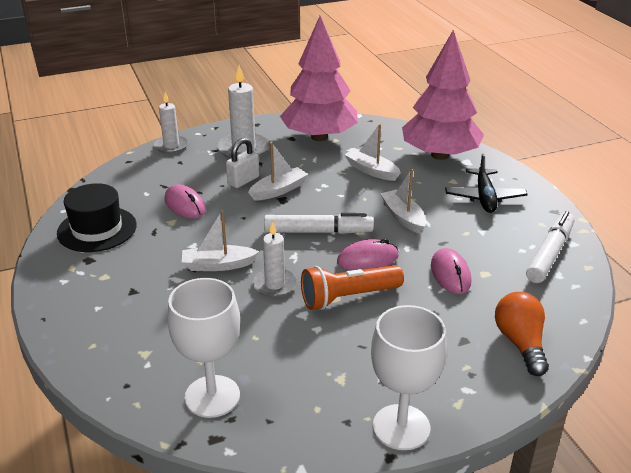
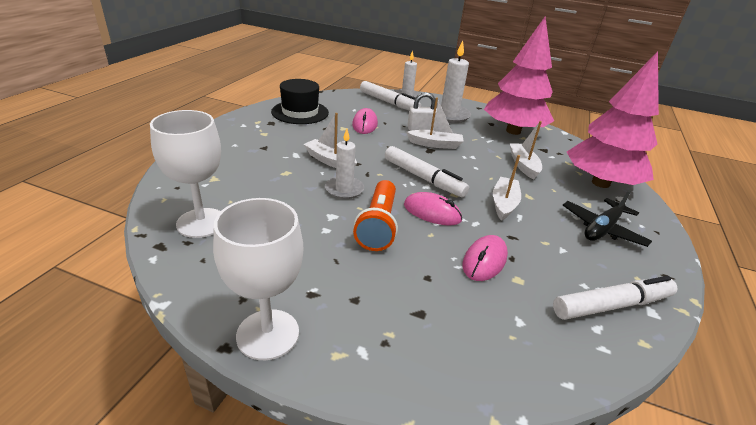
camera: 40 degrees right, 0 degrees up
orange flashlight [301,265,404,310] -> orange flashlight turned 105 degrees counterclockwise [353,180,398,251]
orange light bulb [495,292,549,376] -> none
none -> white marker [360,81,422,110]

